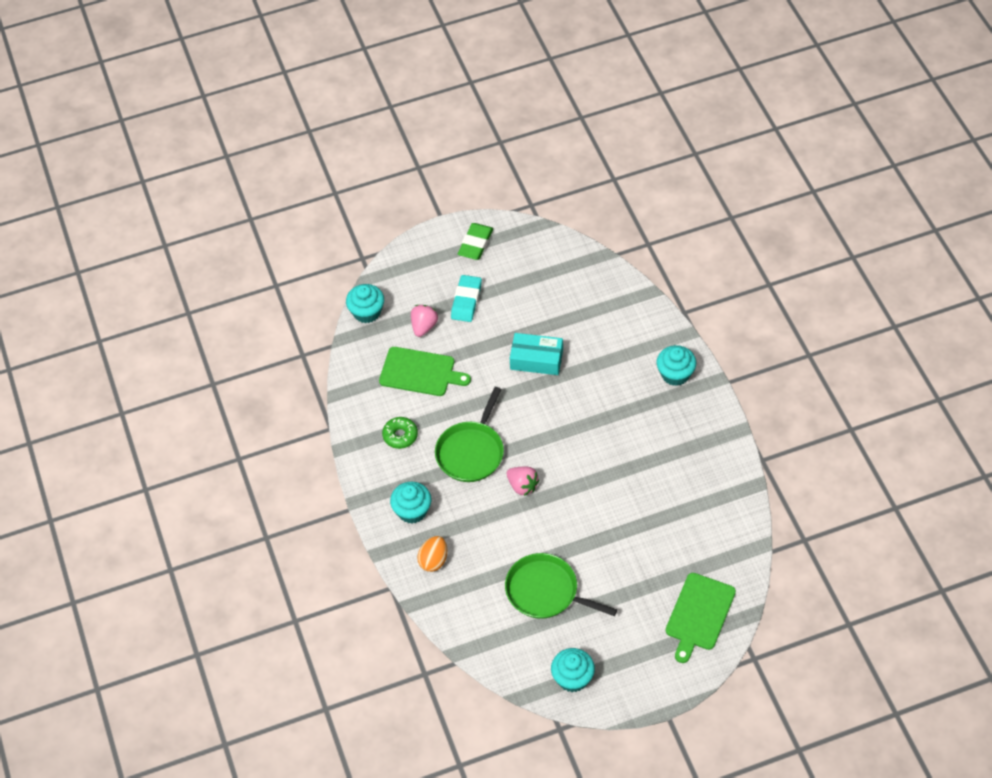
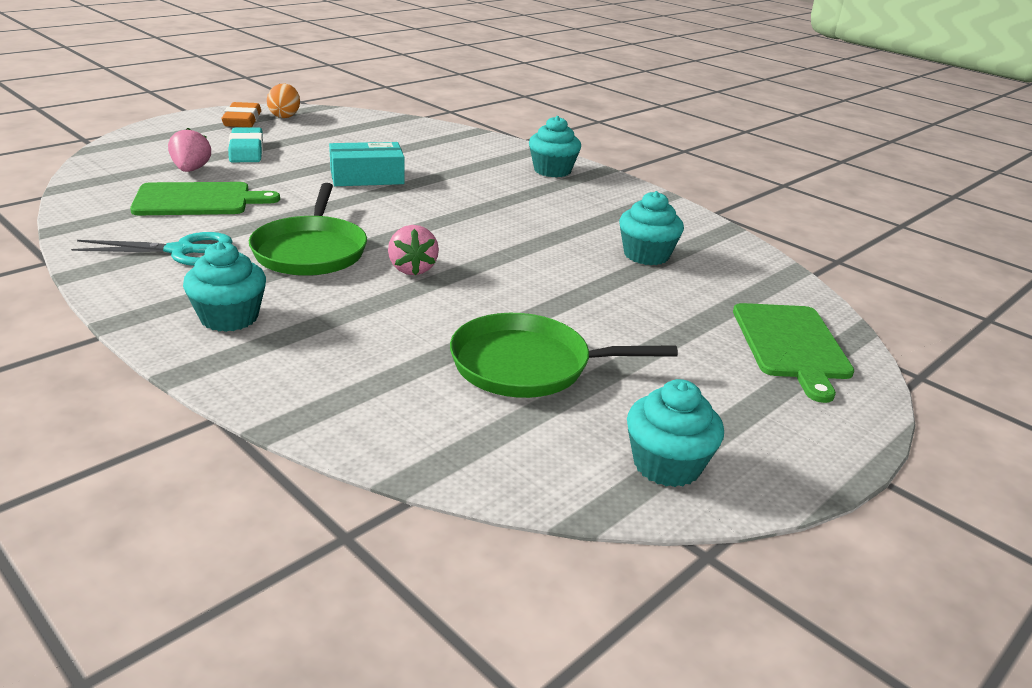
camera: 30 degrees left, 25 degrees down
turquoise cupcake [346,284,384,323] -> turquoise cupcake moved to [619,191,684,265]
green donut [382,417,418,449] -> turquoise scissors [71,232,233,266]
orange egg [417,536,447,572] -> orange egg moved to [267,84,300,118]
green eraser [458,223,493,260] -> orange eraser [221,102,261,127]
pink strawberry [507,467,539,496] -> pink strawberry turned 60 degrees clockwise [388,225,439,275]

